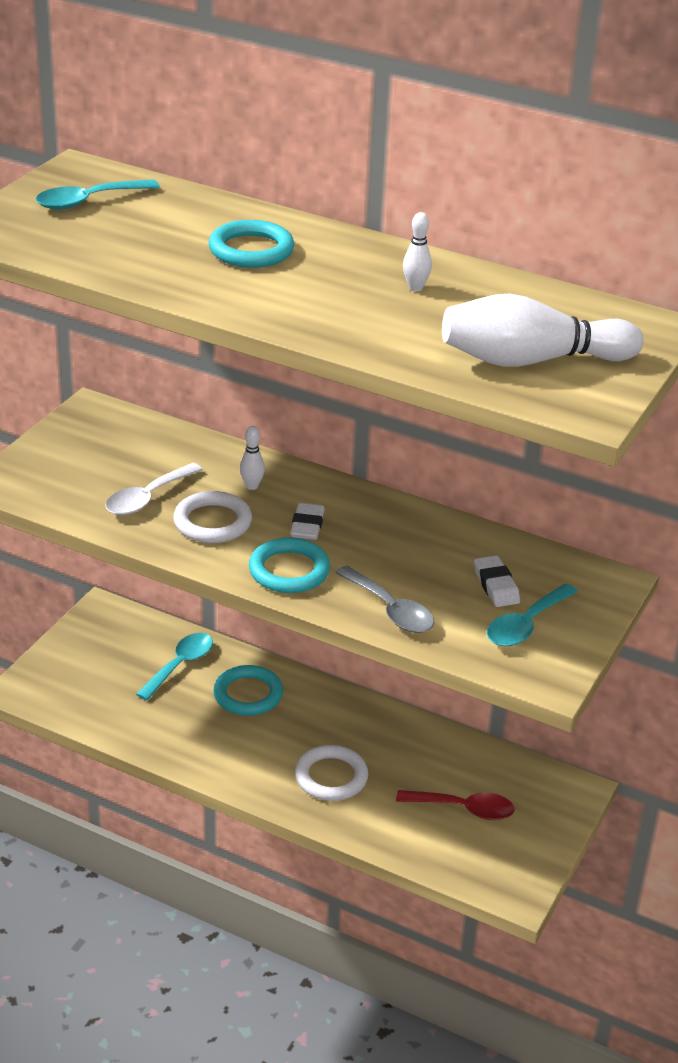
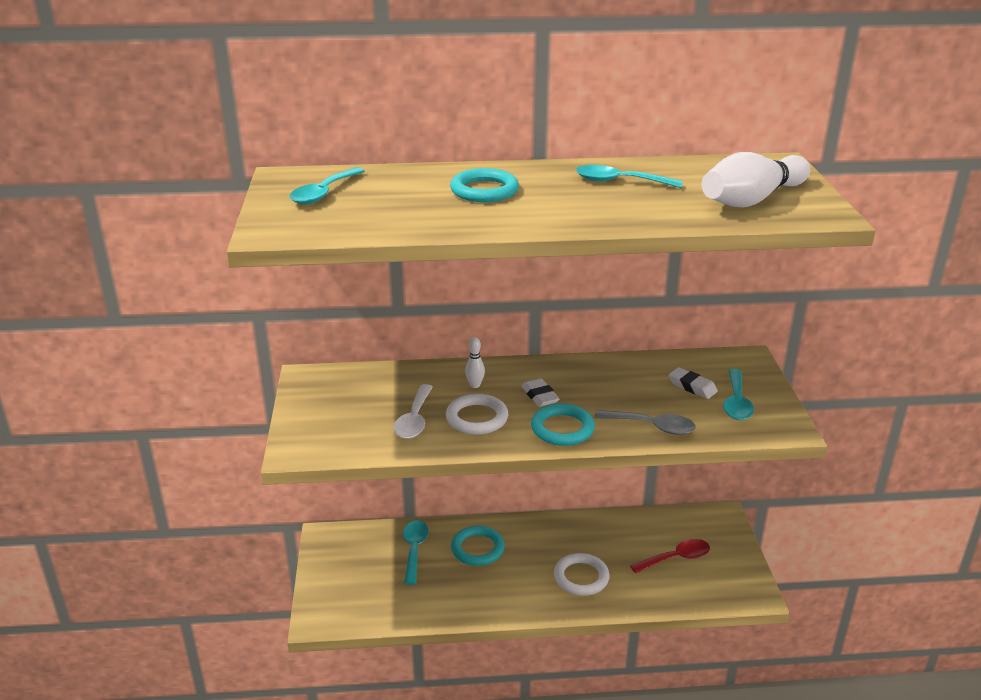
camera: 30 degrees left, 5 degrees down
white bowling pin [403,212,432,291] -> turquoise spoon [576,165,683,188]

